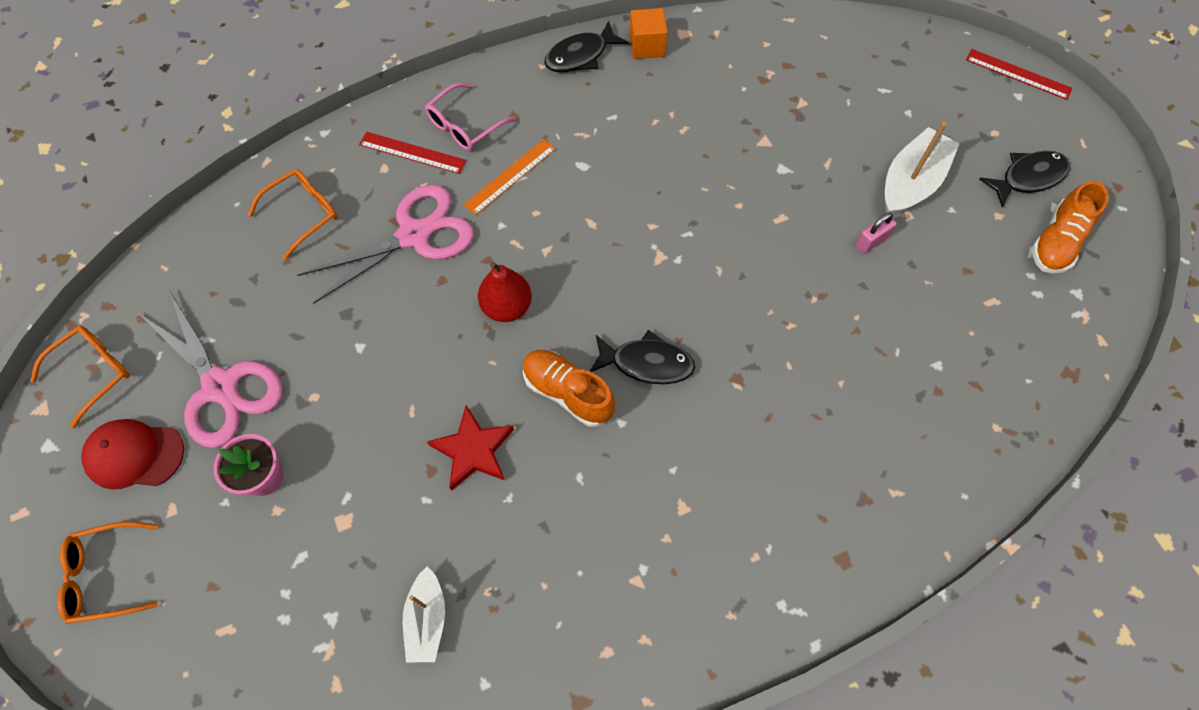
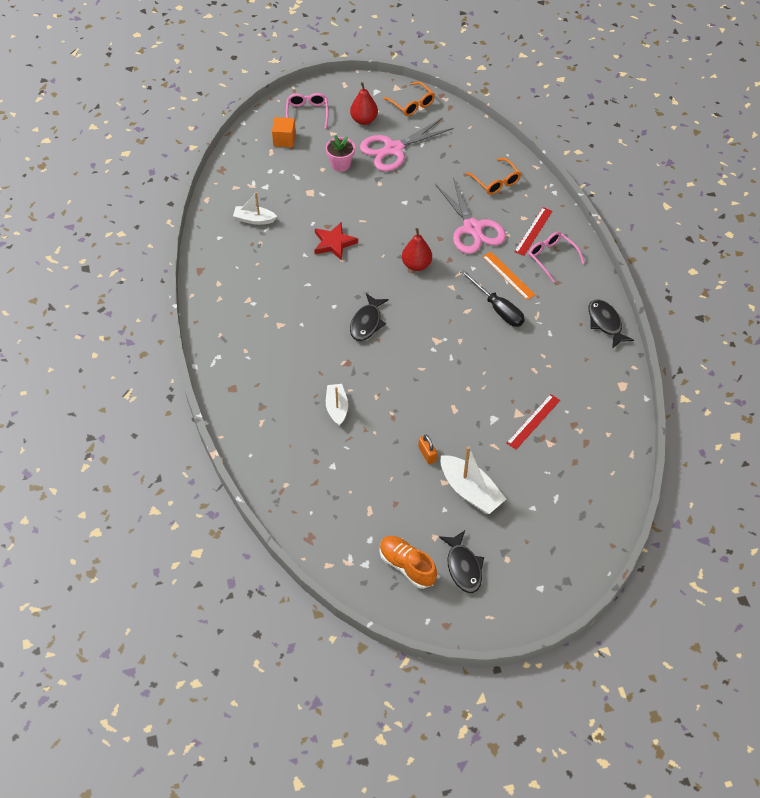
camera: 100 degrees right, 10 degrees down
orange glasses [57,521,158,624] -> pink glasses [286,93,329,129]
red cap [81,419,184,489] -> red pear [350,82,378,125]
orange shoe [523,350,615,427] -> none
orange cube [629,8,668,59] -> orange cube moved to [272,117,296,147]
pink padlock [855,213,897,254] -> orange padlock [418,435,437,464]
red ruler [966,49,1073,100] -> red ruler moved to [506,394,560,450]
none -> white boat [326,384,348,426]
none -> black screwdriver [460,270,525,327]

